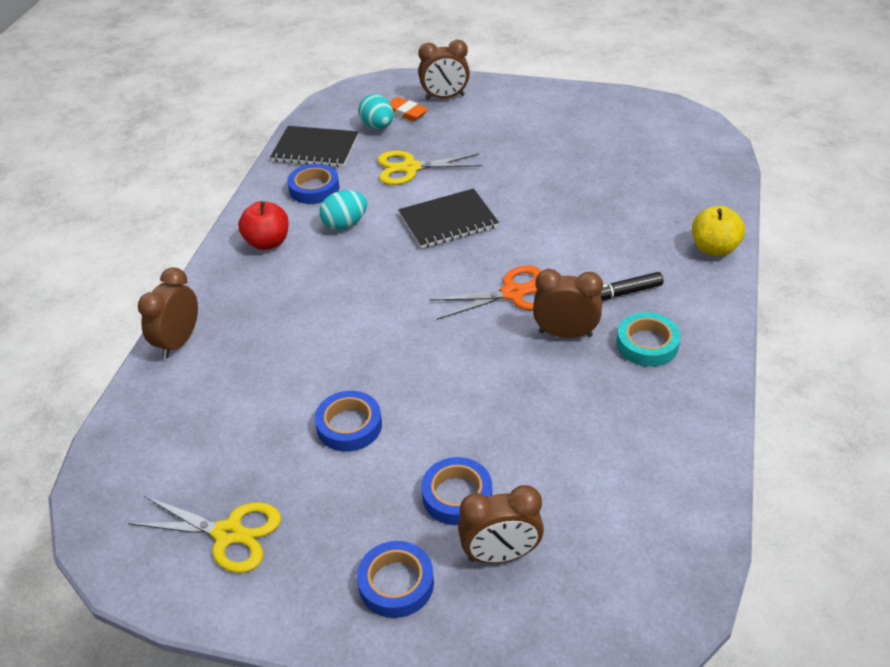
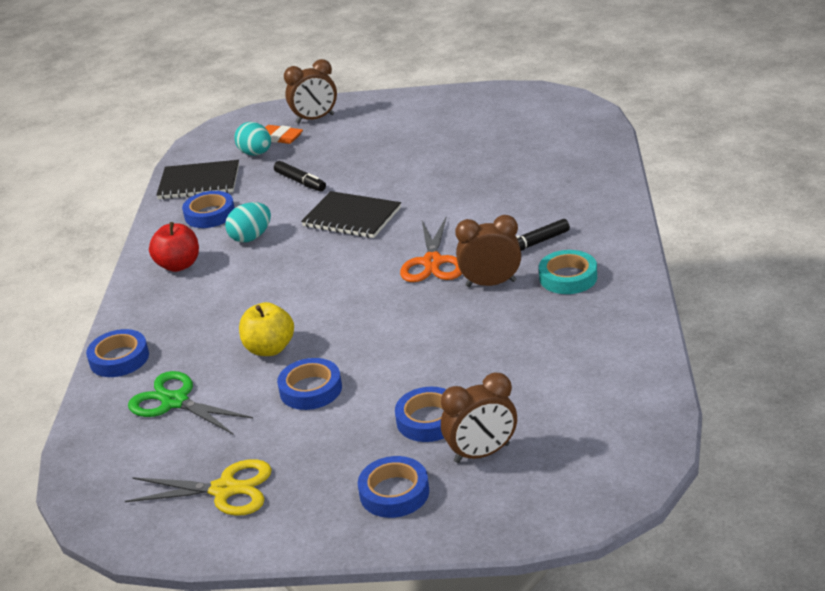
camera: 10 degrees left, 10 degrees down
brown clock [138,267,198,359] -> blue tape [86,329,149,377]
yellow scissors [378,151,483,185] -> black marker [274,161,326,191]
black notebook [399,188,499,249] -> black notebook turned 60 degrees clockwise [301,191,401,238]
orange scissors [430,266,541,320] -> orange scissors turned 120 degrees clockwise [400,217,462,282]
yellow apple [692,206,745,256] -> yellow apple moved to [239,302,294,356]
none -> green scissors [128,371,253,434]

